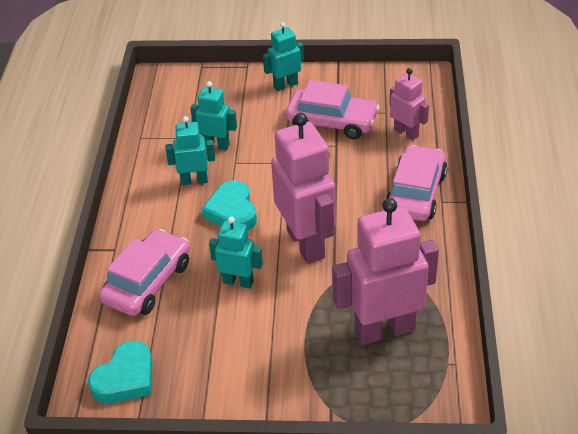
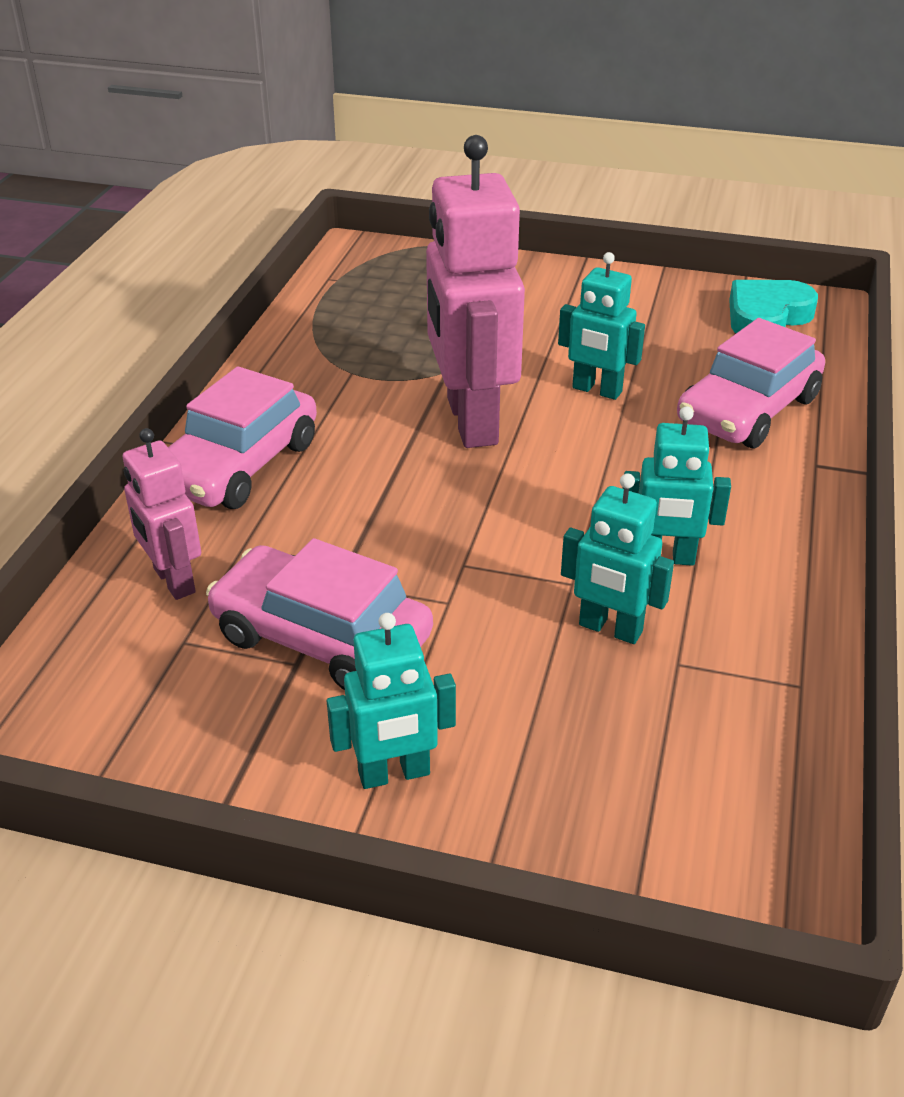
camera: 170 degrees left, 5 degrees down
turquoise heart [202,180,257,231] -> none
pink robot [332,198,439,345] -> none

